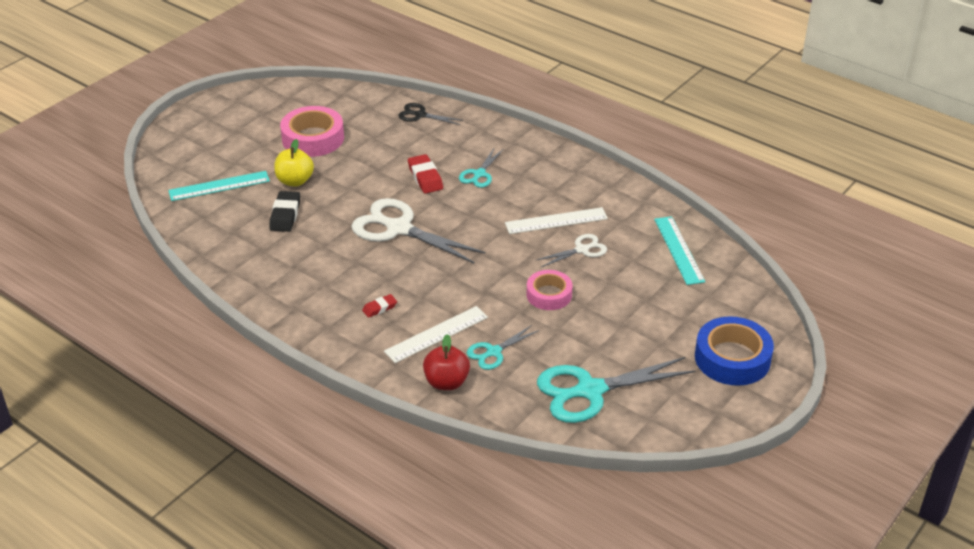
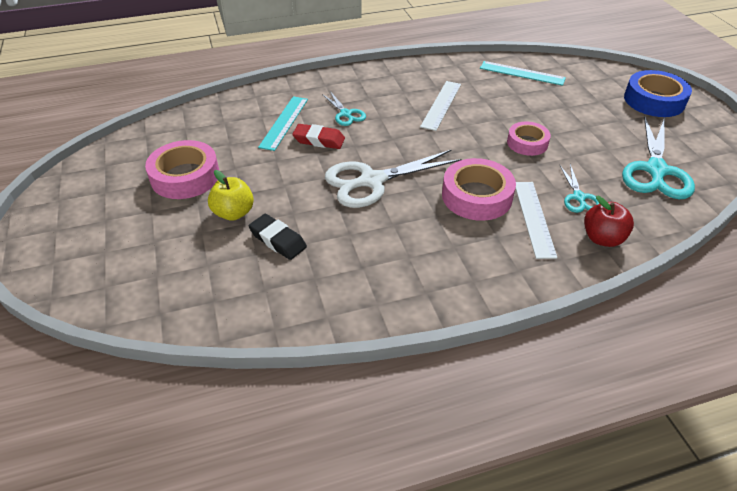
camera: 55 degrees left, 5 degrees up
turquoise ruler [168,171,270,201] -> turquoise ruler moved to [258,96,308,151]
red eraser [362,294,397,318] -> none
black scissors [398,103,464,125] -> none
white scissors [535,234,607,267] -> none
none -> pink tape [442,158,516,221]

